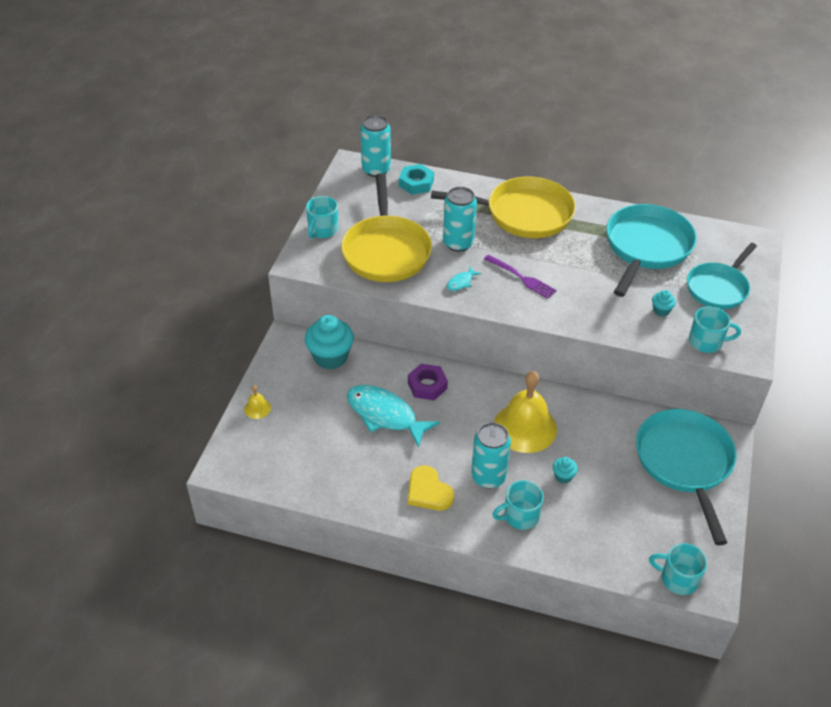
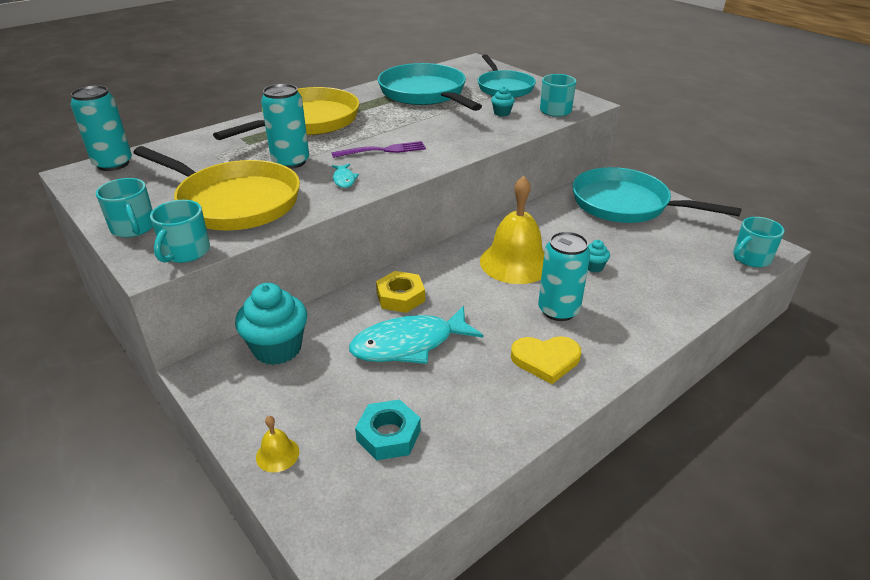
camera: 55 degrees left, 10 degrees down
turquoise nut [399,164,434,195] -> turquoise nut moved to [355,400,421,461]
purple nut [408,364,448,400] -> yellow nut [376,271,425,313]
turquoise mug [492,480,544,530] -> turquoise mug moved to [150,200,210,263]

